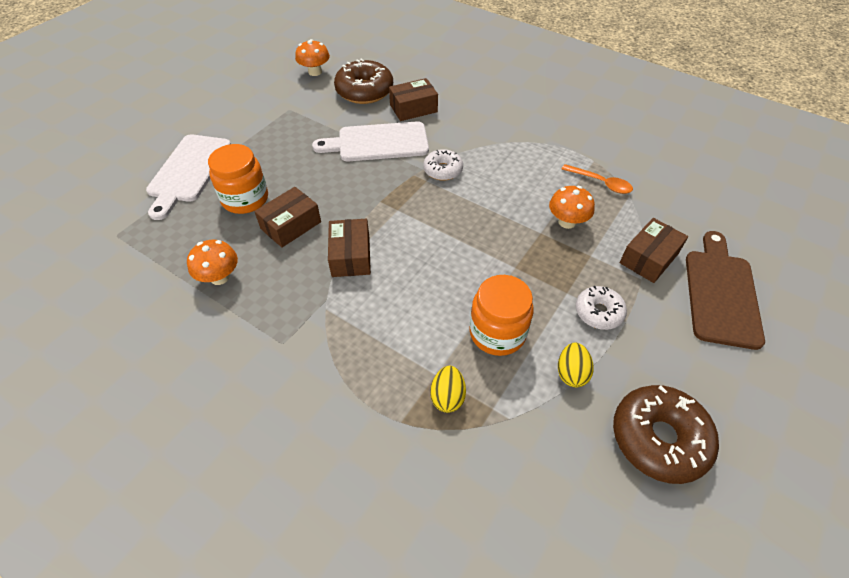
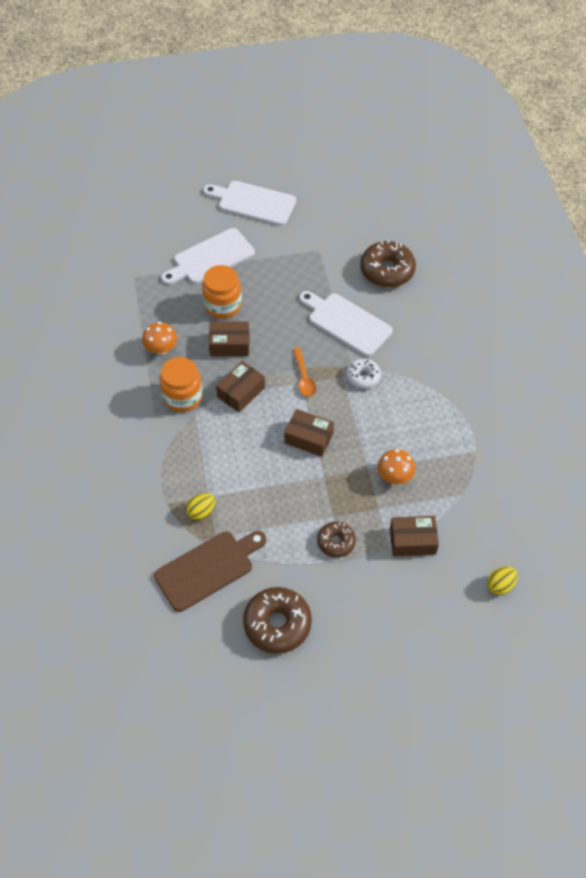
camera: 45 degrees right, 5 degrees up
orange mushroom [295,39,330,76] -> none
brown box [389,78,438,121] -> brown box moved to [284,409,334,457]
orange jar [469,275,534,356] -> orange jar moved to [159,357,203,412]
yellow egg [558,343,594,387] -> yellow egg moved to [487,566,518,595]
orange spoon [562,164,633,194] -> orange spoon moved to [293,348,316,397]
white donut [576,286,627,330] -> brown donut [317,521,356,558]
brown cutting board [686,231,765,350] -> brown cutting board moved to [154,531,266,612]
none -> white cutting board [203,181,296,226]

